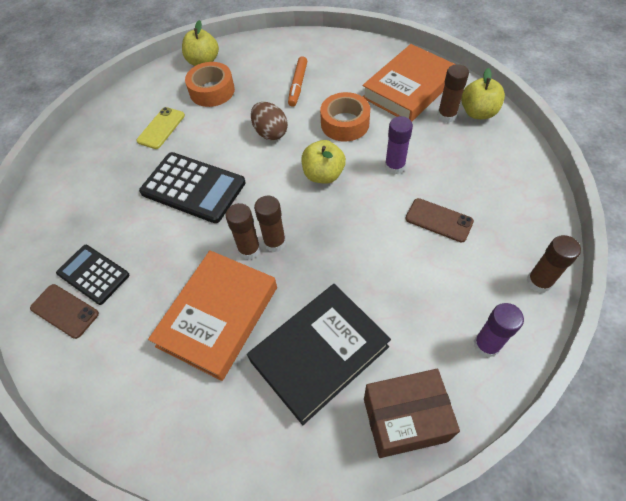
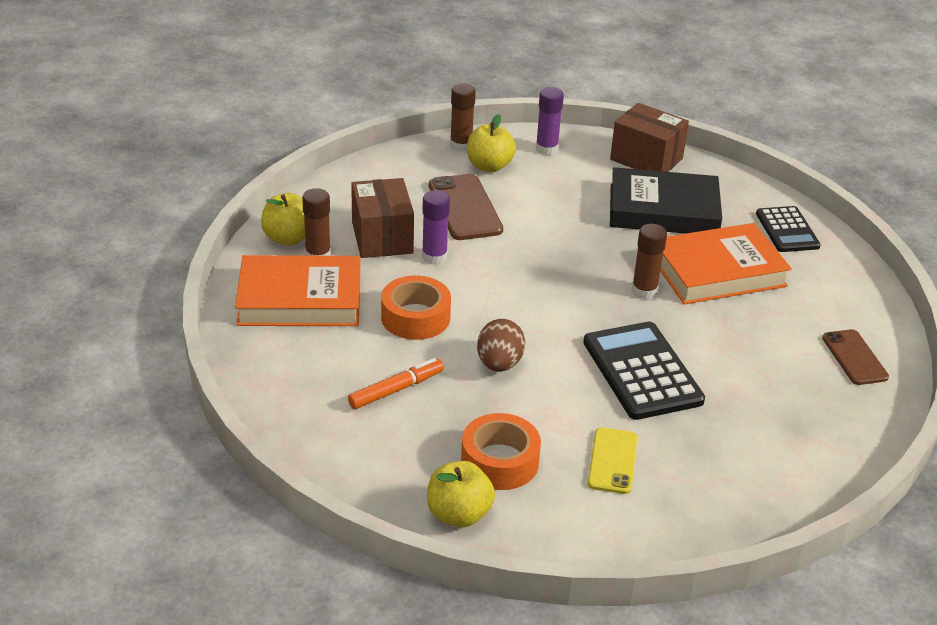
camera: 140 degrees left, 20 degrees down
black calculator [56,245,129,305] -> black calculator moved to [756,206,821,252]
yellow phone [137,107,185,149] -> yellow phone turned 60 degrees counterclockwise [588,427,637,494]
brown glue stick [254,196,286,252] -> none
yellow apple [301,140,346,184] -> yellow apple moved to [467,114,516,172]
brown phone [405,198,474,242] -> brown phone [429,174,503,240], size x1.53
none -> brown box [351,178,414,258]

